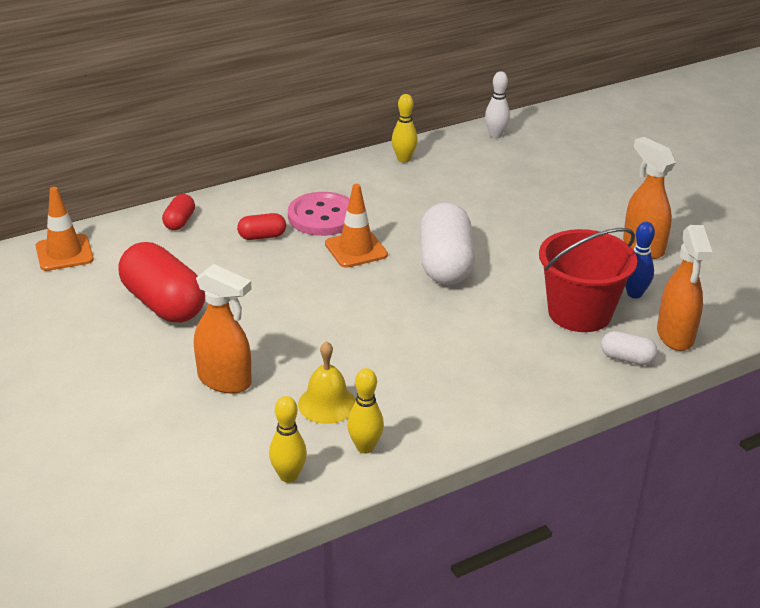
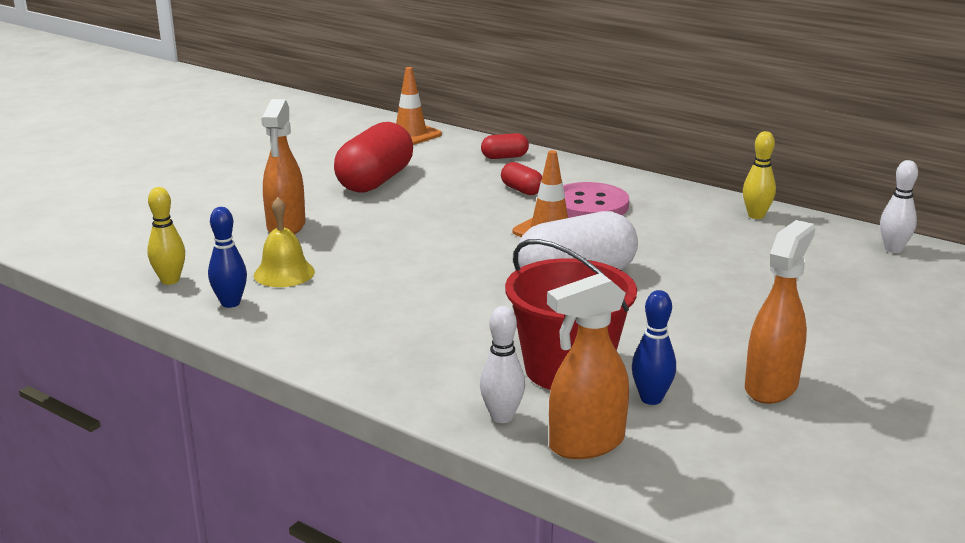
camera: 65 degrees right, 10 degrees down
yellow bowling pin [347,368,384,454] -> blue bowling pin [208,207,247,308]
white capsule [601,331,658,365] -> white bowling pin [480,306,525,423]

